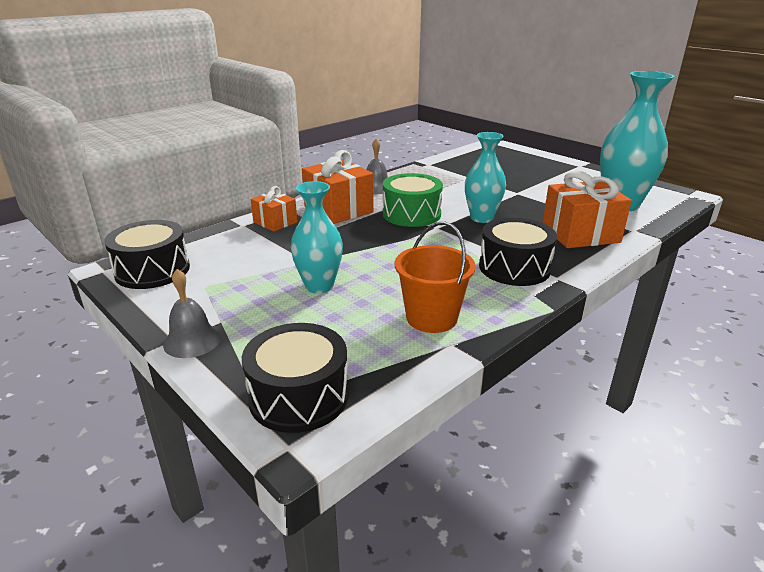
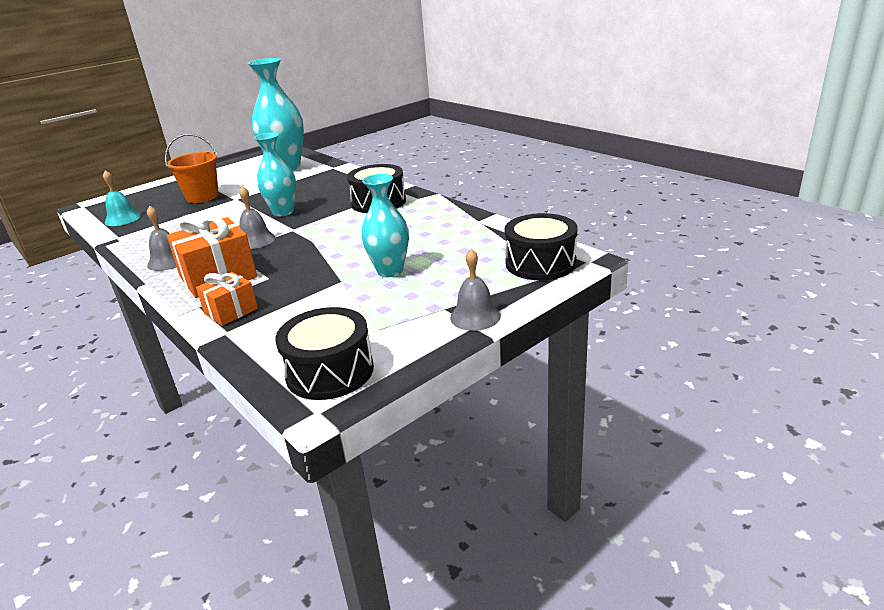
camera: 85 degrees left, 0 degrees up
green drum [383,173,443,227] -> grey bell [239,186,276,249]
orange bucket [395,222,476,333] -> orange bucket moved to [165,134,219,203]
orange gift [542,171,632,248] -> none
none -> turquoise bell [103,170,141,226]

